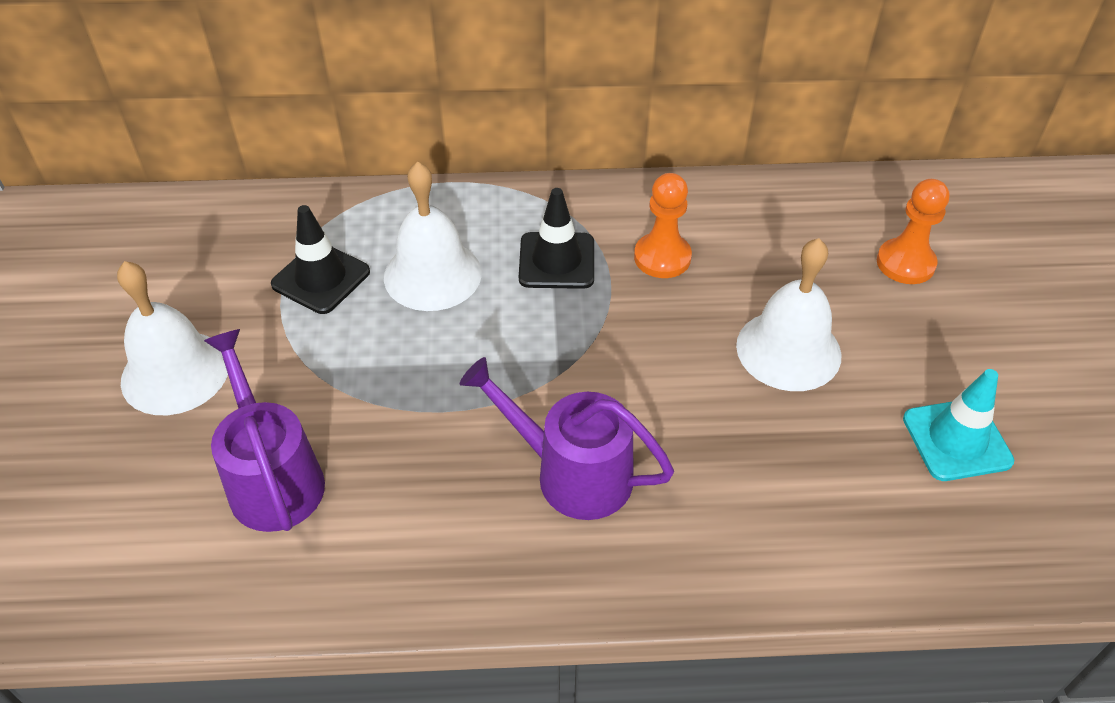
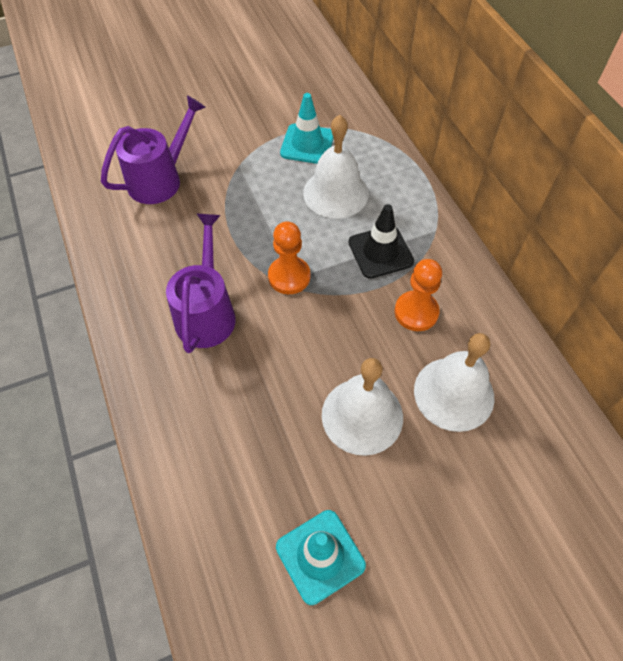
camera: 70 degrees right, 10 degrees up
white bell [117,261,228,415] -> white bell moved to [414,333,494,432]
black traffic cone [271,205,370,314] -> turquoise traffic cone [280,93,334,164]
orange pawn [877,179,949,284] -> orange pawn moved to [268,221,310,294]

